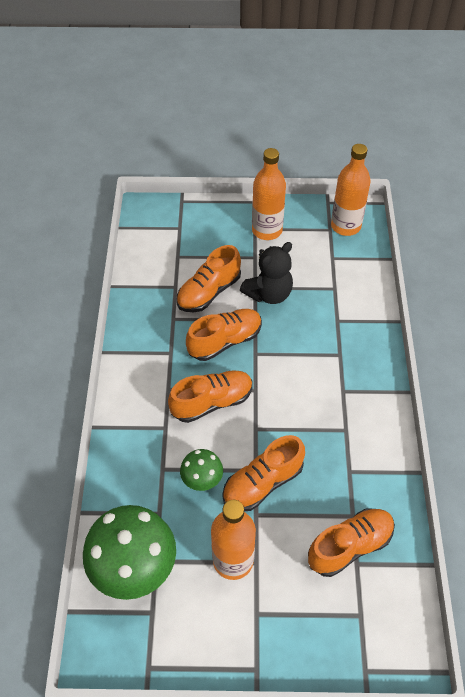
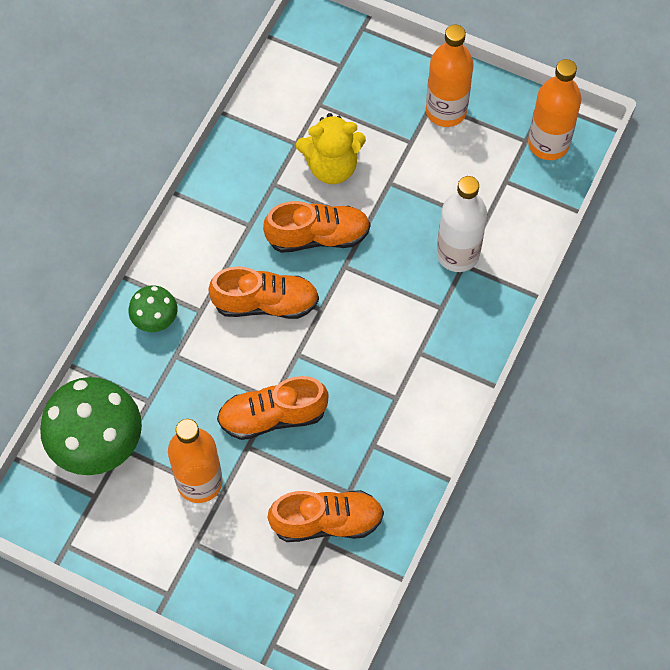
camera: 25 degrees right, 10 degrees up
orange shoe [176,245,241,312] -> yellow teddy bear [296,113,366,184]
green mushroom [180,449,223,491] -> green mushroom moved to [129,285,178,332]
black teddy bear [240,242,293,304] -> none
none -> white bottle [437,176,487,272]

